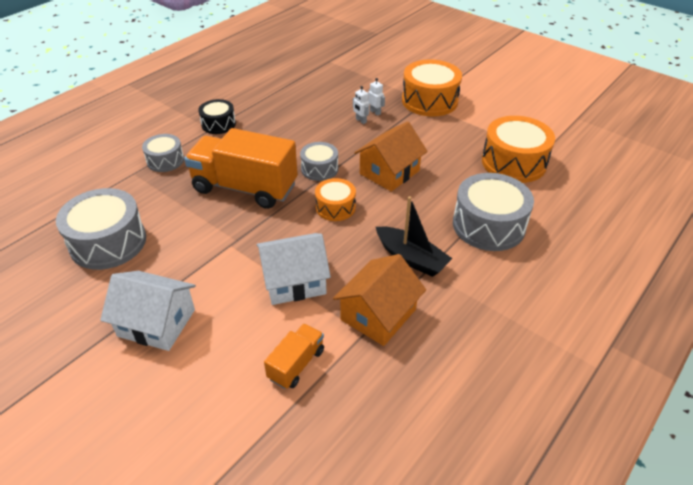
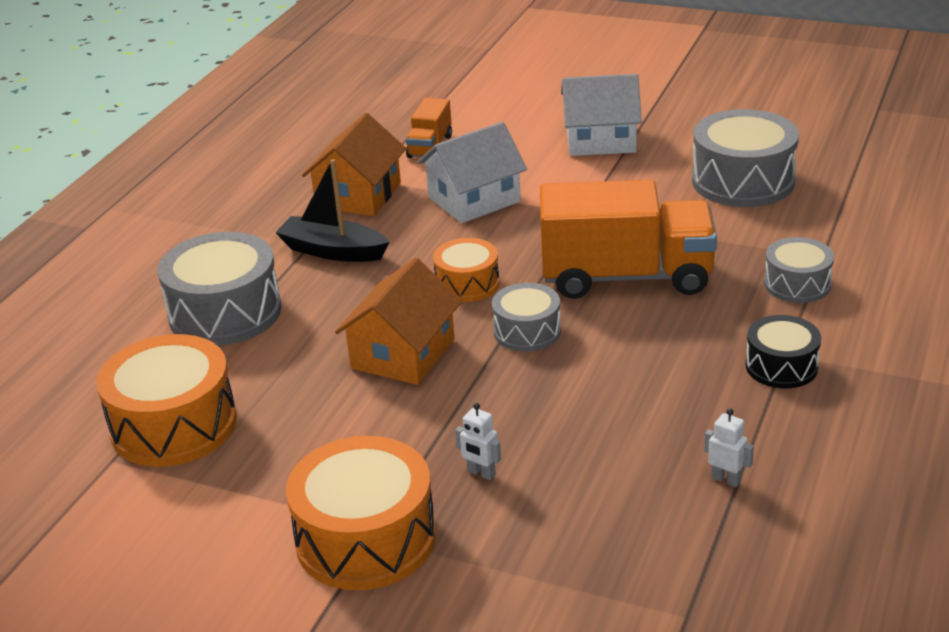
camera: 165 degrees right, 10 degrees down
white robot [353,86,369,124] -> white robot moved to [704,408,754,487]

